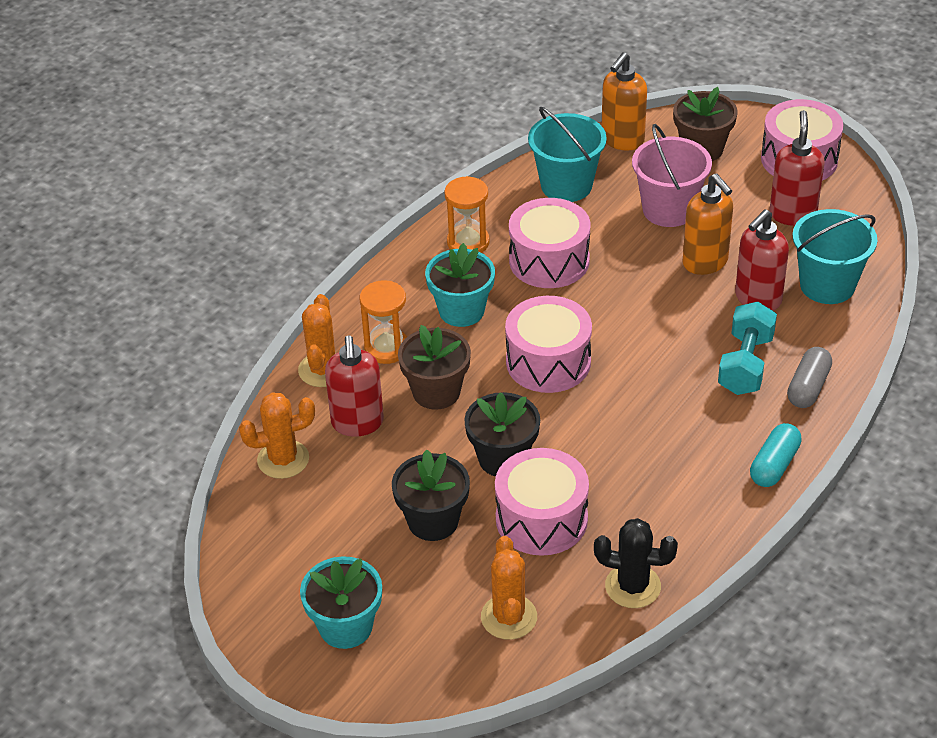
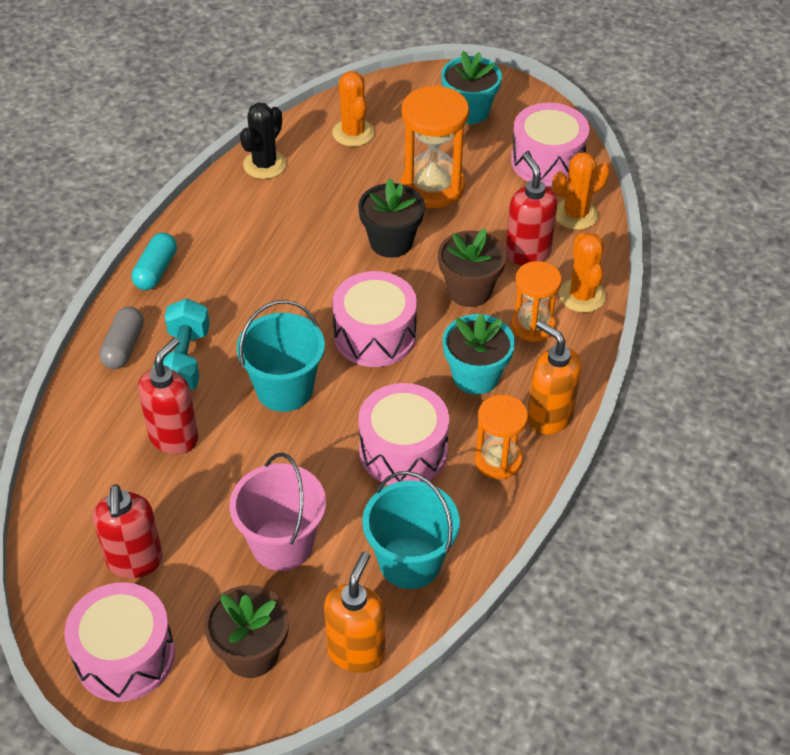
camera: 165 degrees right, 5 degrees up
black flower pot [392,449,470,541] -> orange hourglass [401,85,469,208]
pink drum [495,448,589,556] -> pink drum moved to [511,103,589,187]
black cactus [594,518,678,608] -> black cactus turned 60 degrees counterclockwise [240,103,287,179]
orange soap dispenser [682,173,733,275] -> orange soap dispenser moved to [527,320,582,435]
turquoise bucket [792,209,878,304] -> turquoise bucket moved to [237,300,325,412]

